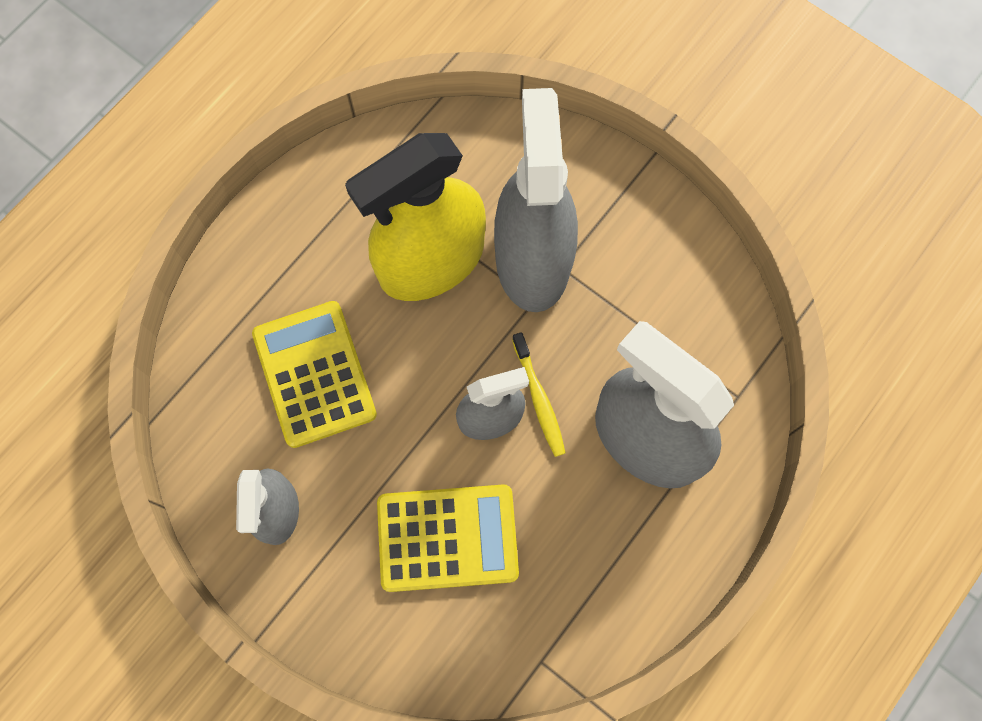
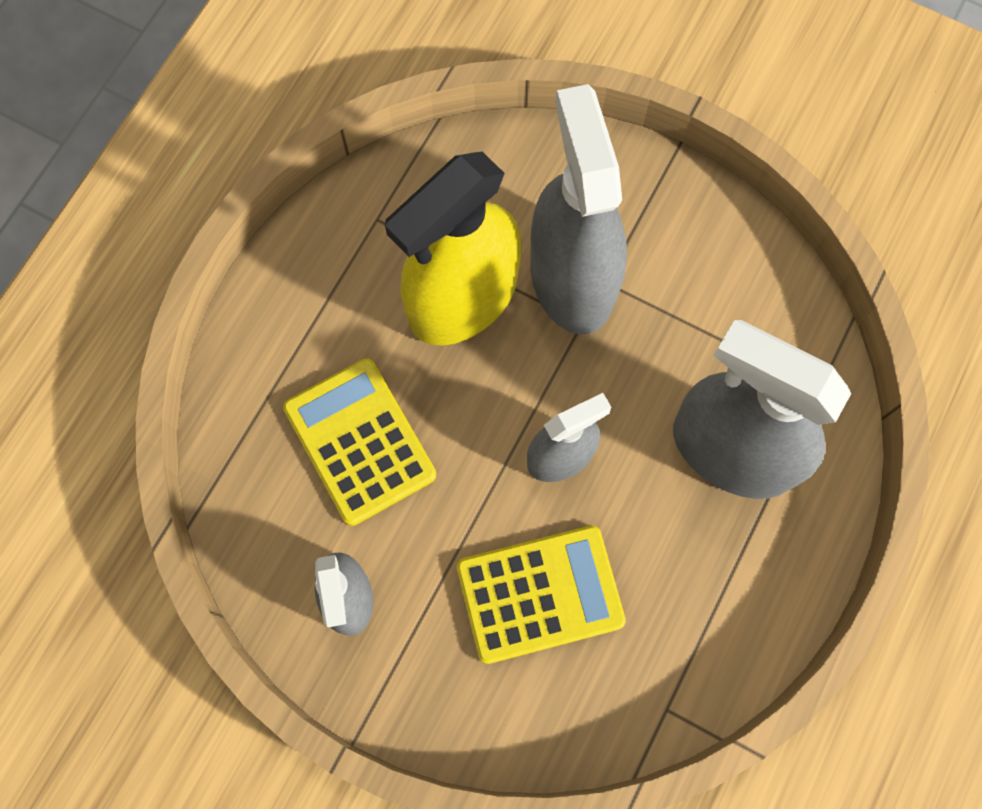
camera: 10 degrees left, 0 degrees up
yellow toothbrush [512,332,566,457] -> none

